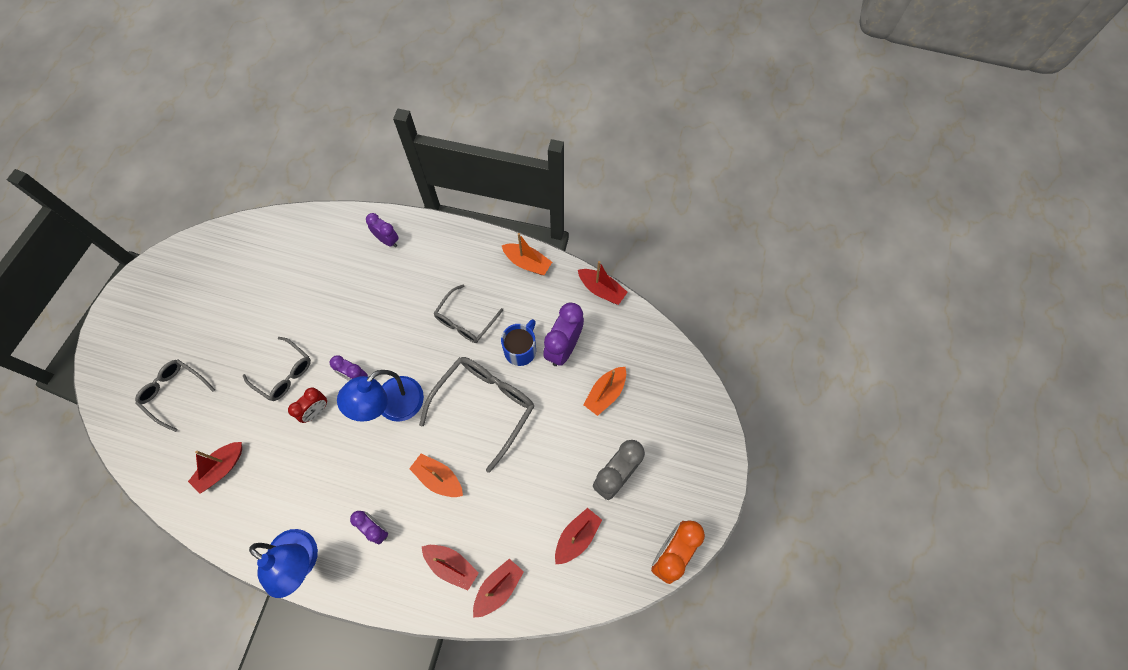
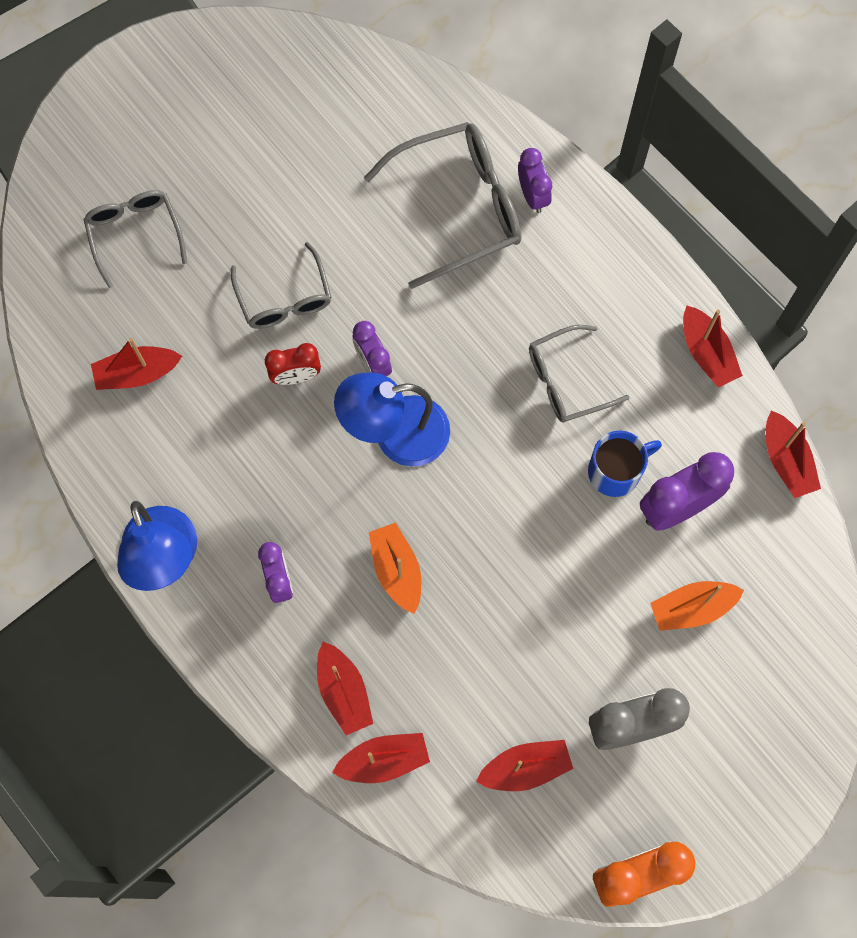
camera: 35 degrees right, 5 degrees up
grey glasses [419,357,534,473] -> grey glasses moved to [364,122,521,289]
orange boat [502,233,552,275] -> red boat [683,306,743,388]

